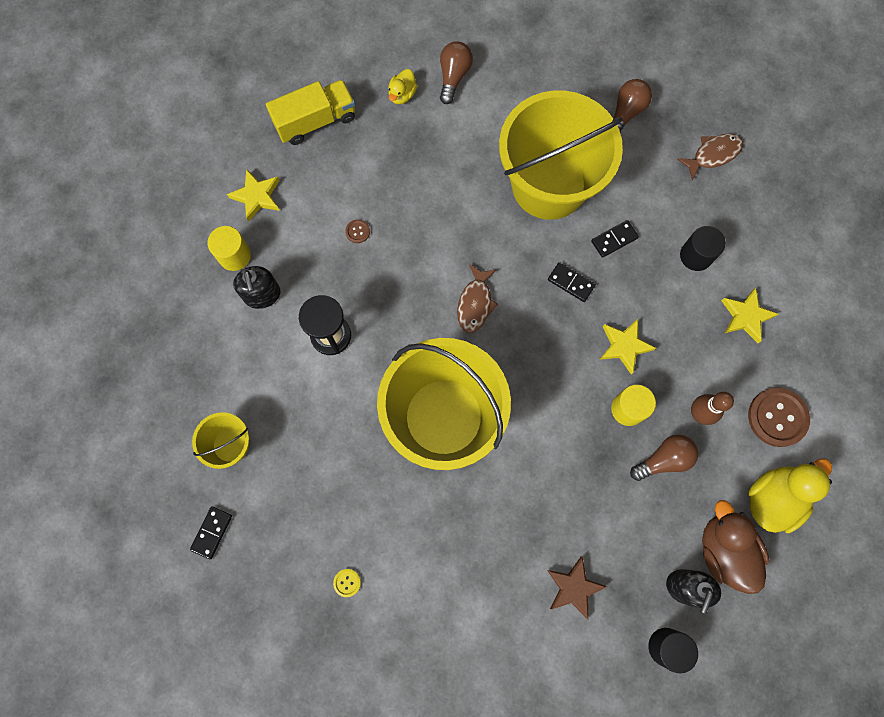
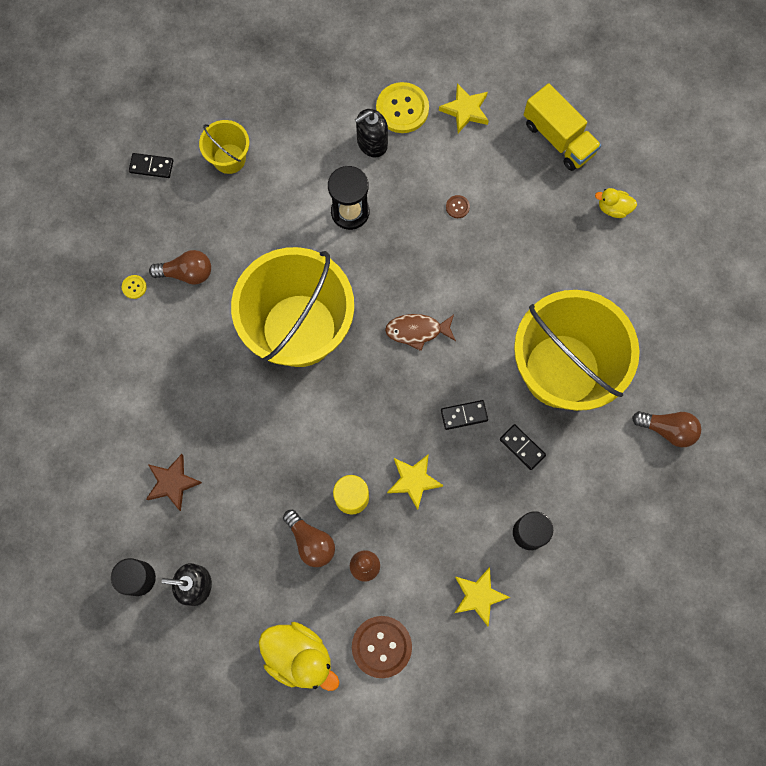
camera: 75 degrees right, 0 degrees up
yellow cylinder [208,226,251,271] -> yellow button [376,82,429,133]
brown light bulb [440,41,473,104] -> brown light bulb moved to [149,250,211,285]
black domino [548,262,596,302] -> black domino turned 60 degrees clockwise [441,400,488,430]
brown fish [677,134,743,180] -> none
brown duck [702,500,769,594] -> none

